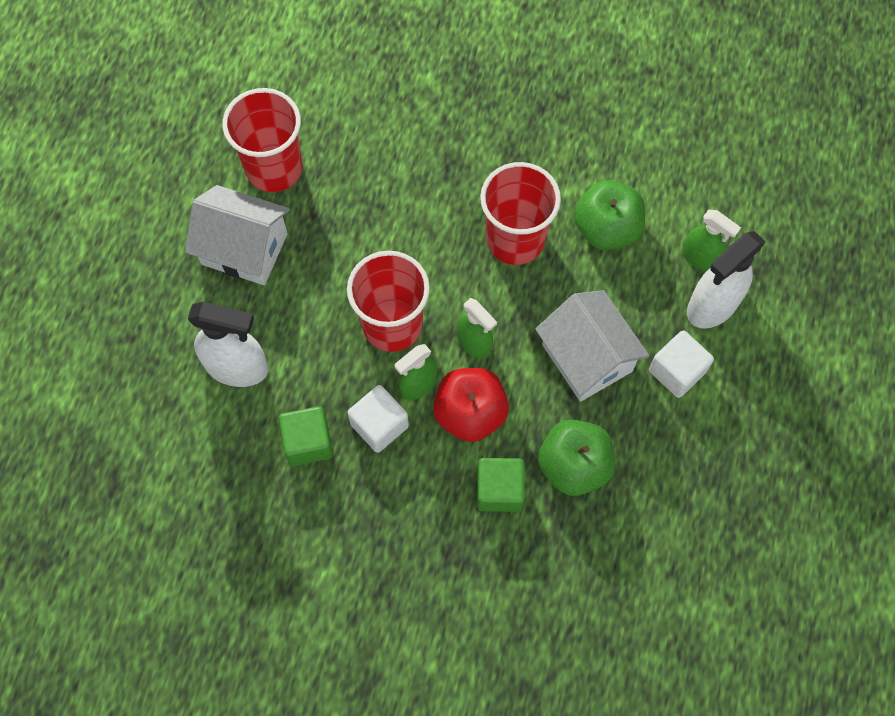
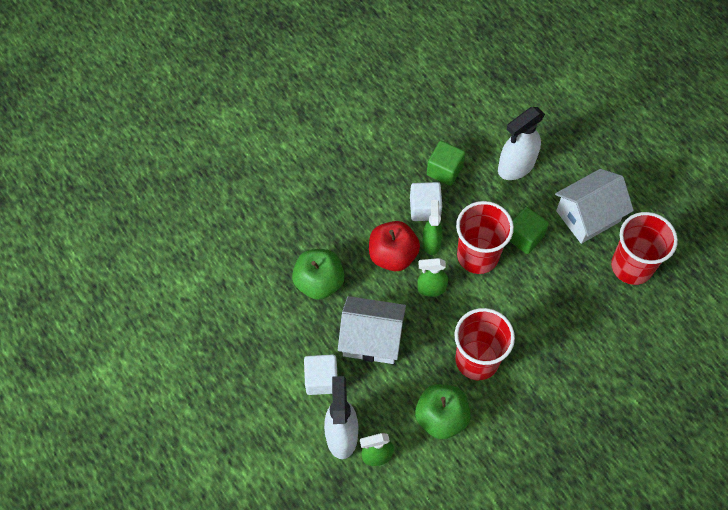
camera: 130 degrees right, 5 degrees down
green cube [477,458,525,512] -> green cube moved to [510,207,549,254]

